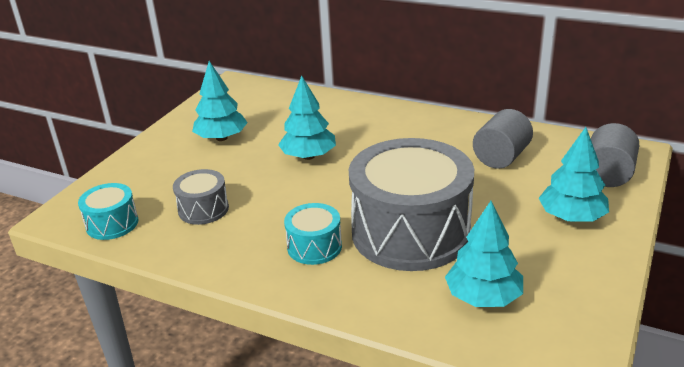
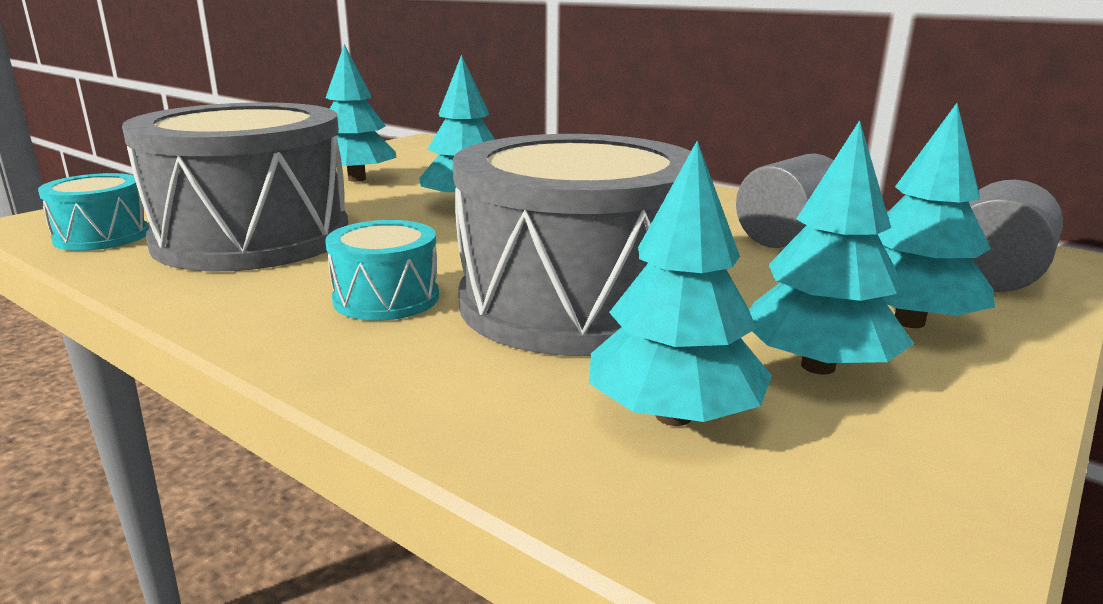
camera: 10 degrees right, 10 degrees down
grey drum [173,169,229,225] -> grey drum [122,102,348,271], size x2.20
none -> turquoise tree [749,120,914,375]

